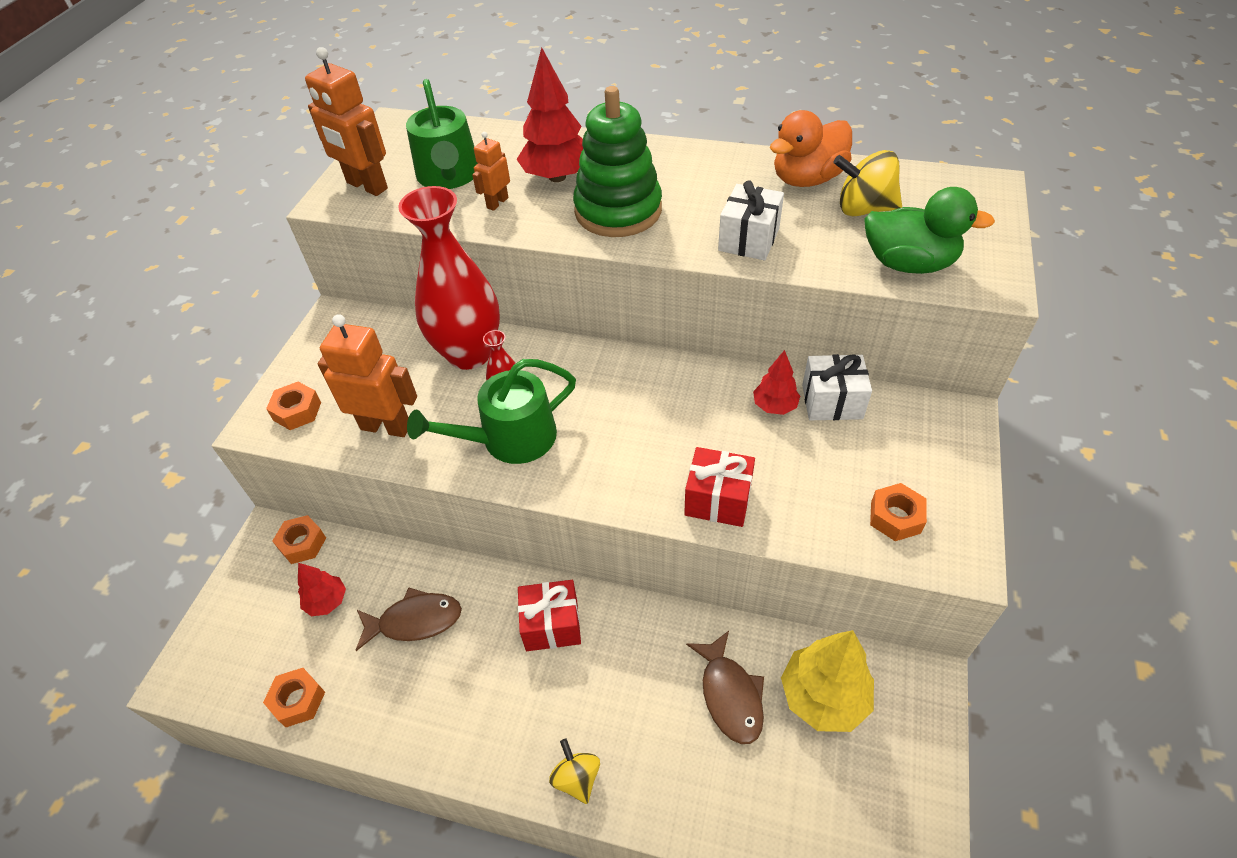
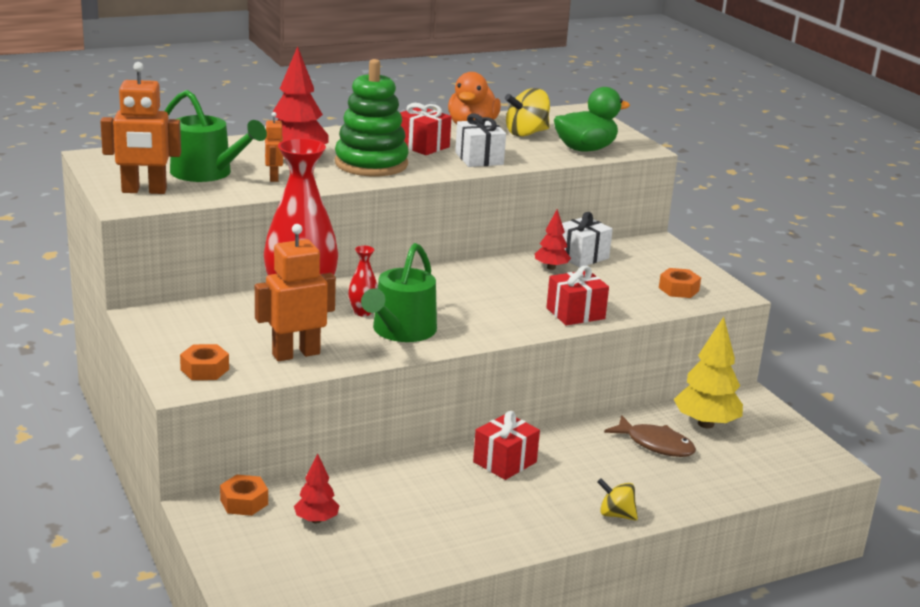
camera: 45 degrees left, 25 degrees down
orange nut [263,668,325,727] -> none
brown fish [356,588,462,651] -> none
none -> red gift [400,103,452,155]

